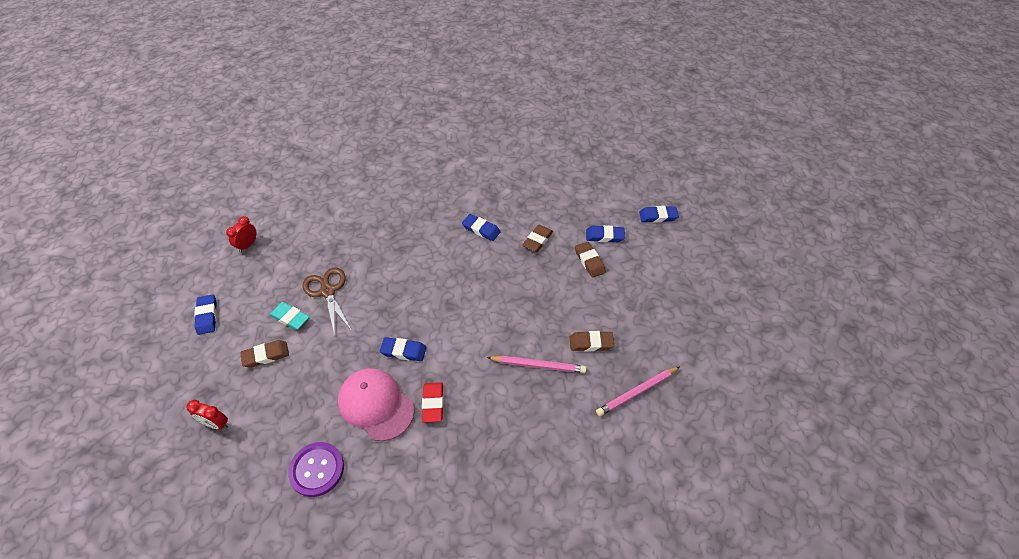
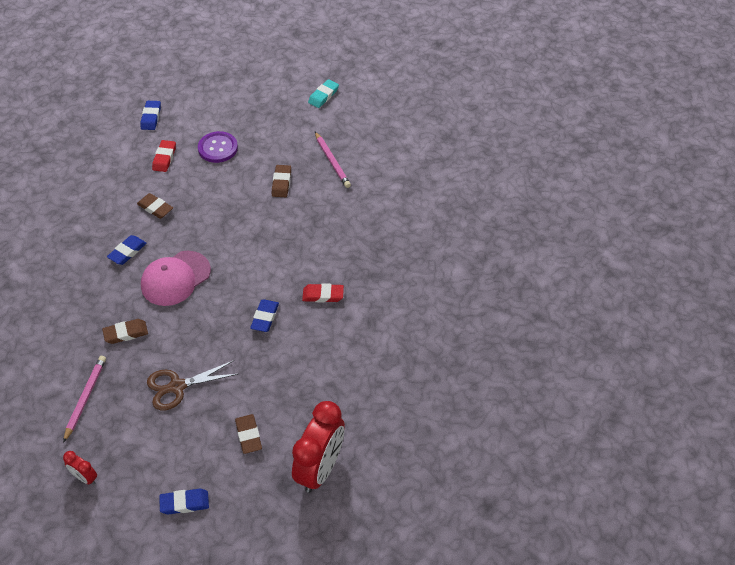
camera: 85 degrees left, 0 degrees up
red clock [186,400,228,430] -> red clock [292,401,345,493], size x2.19
turquoise eraser [269,302,309,330] -> turquoise eraser moved to [308,79,339,108]
purple button [288,442,344,497] -> purple button moved to [198,131,238,163]
pink cap [338,368,415,441] -> pink cap moved to [141,251,211,306]
pink pencil [487,356,586,373] -> pink pencil moved to [63,356,106,443]
brown eraser [575,242,606,278] -> brown eraser moved to [102,319,148,344]
blue eraser [586,225,625,242] -> red eraser [152,140,176,172]

